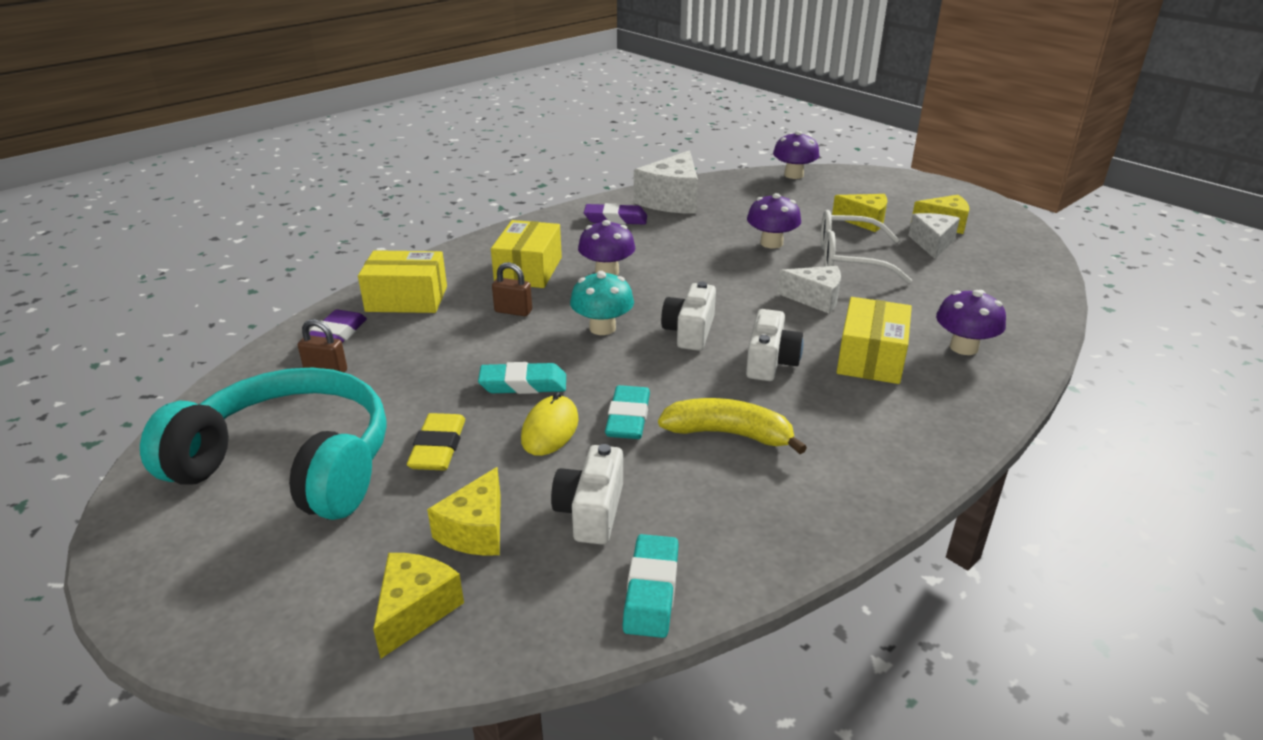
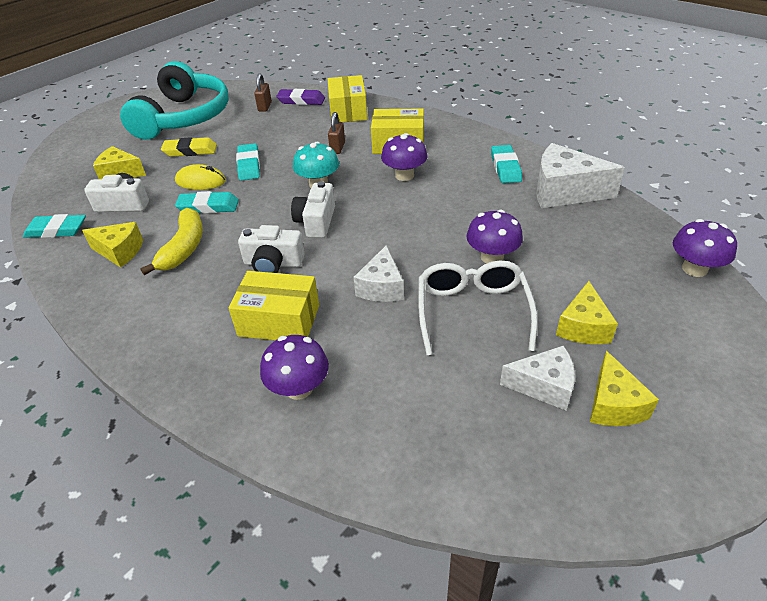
camera: 85 degrees right, 10 degrees up
yellow cheese [373,553,464,659] -> yellow cheese moved to [82,222,143,267]
purple eraser [584,203,647,225] -> turquoise eraser [491,145,522,183]
white camera [661,282,716,351] -> white camera turned 90 degrees counterclockwise [291,181,335,238]

